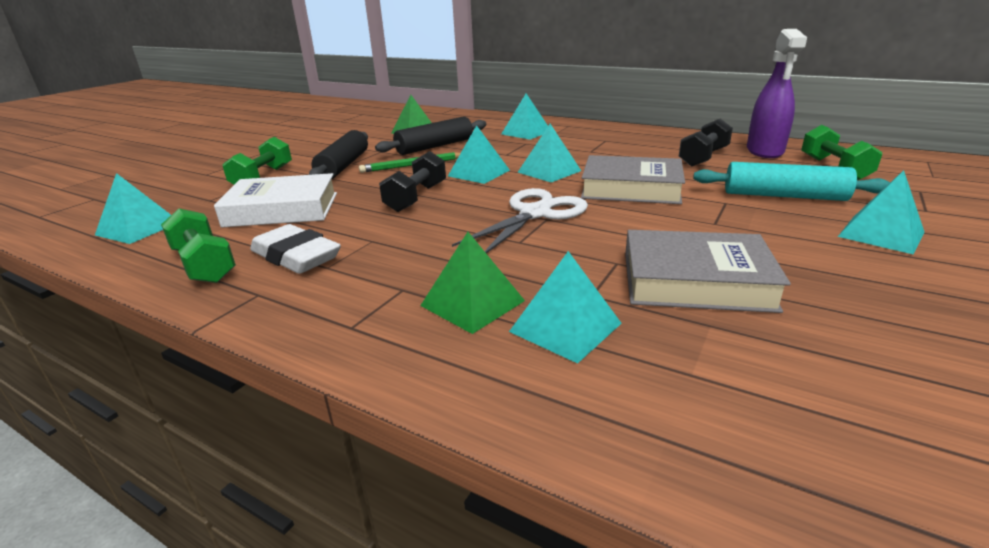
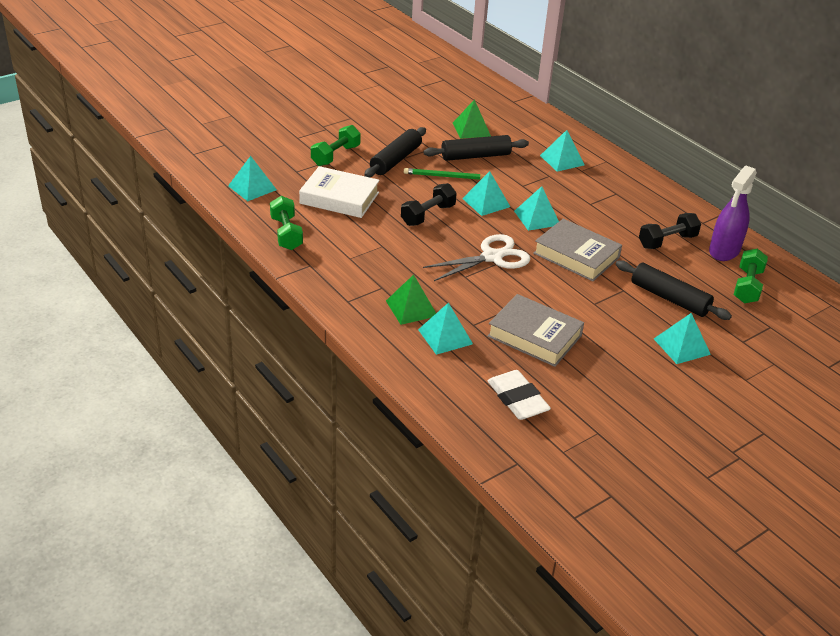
camera: 20 degrees right, 10 degrees up
white eraser [250,224,341,274] -> white eraser moved to [487,370,551,420]
turquoise rolling pin [693,162,890,201] -> black rolling pin [616,260,732,320]

